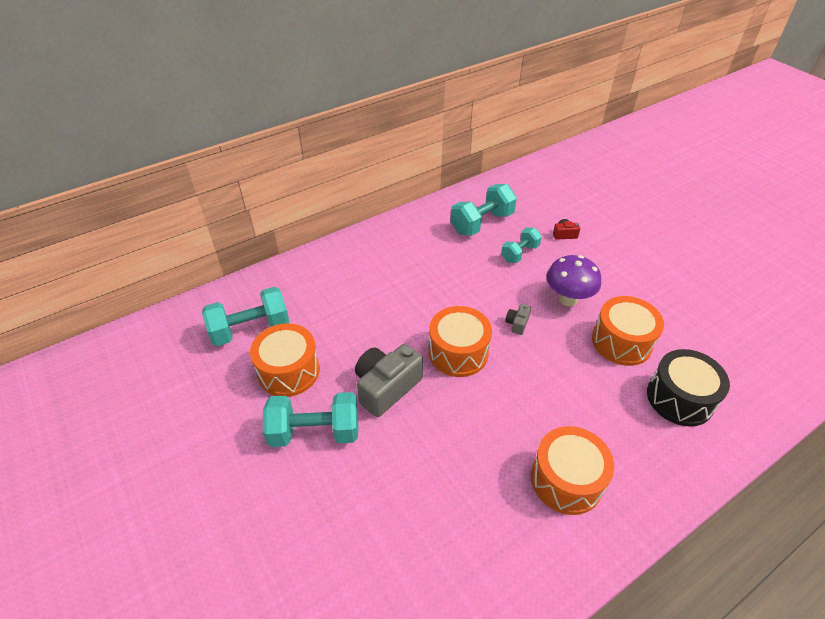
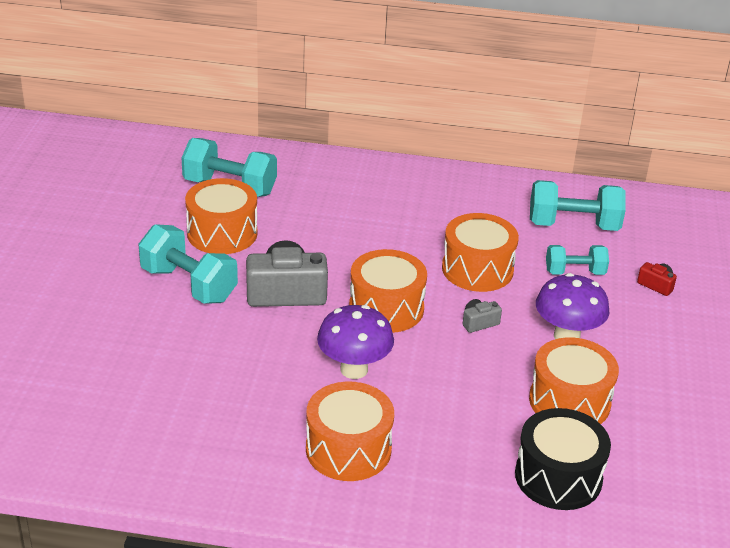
camera: 40 degrees right, 10 degrees down
none -> purple mushroom [317,305,394,379]
none -> orange drum [442,213,519,292]

